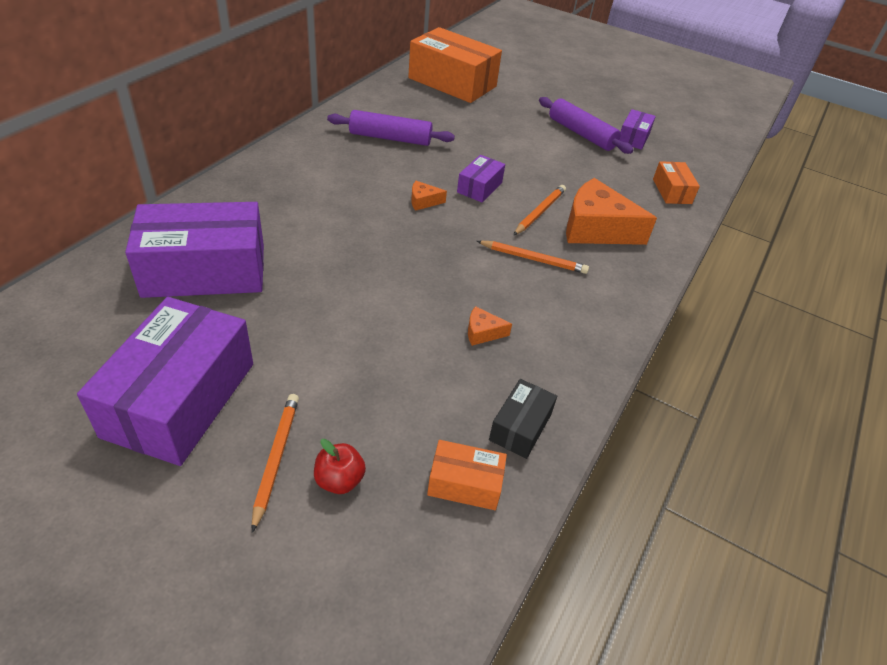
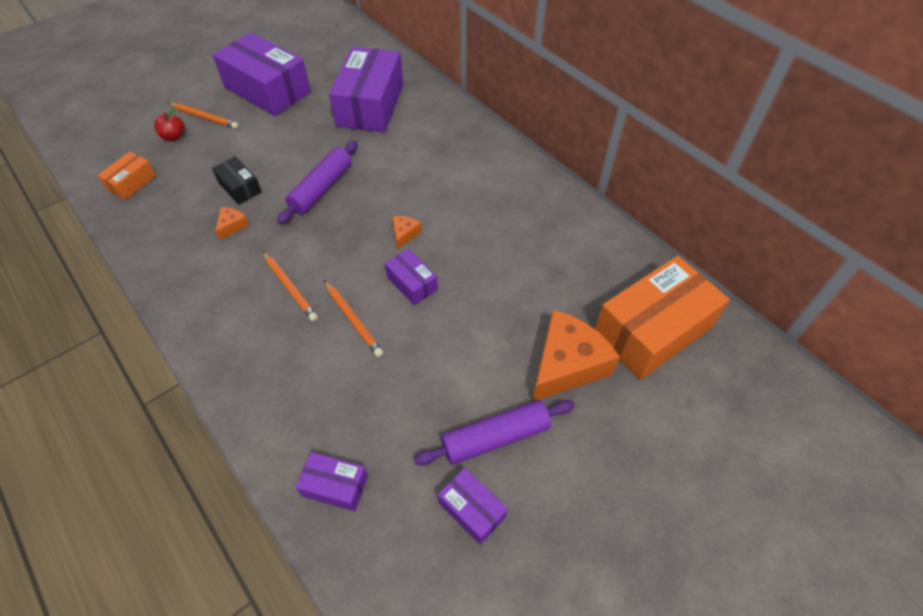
camera: 115 degrees right, 10 degrees up
purple rolling pin [327,110,455,146] -> purple rolling pin moved to [277,141,358,224]
orange pencil [477,241,589,274] -> orange pencil turned 75 degrees counterclockwise [263,251,318,321]
black box [489,379,557,459] -> black box moved to [212,156,262,205]
orange cheese [566,178,657,245] -> orange cheese moved to [532,310,620,402]
orange box [653,161,700,204] -> purple box [296,452,368,511]

